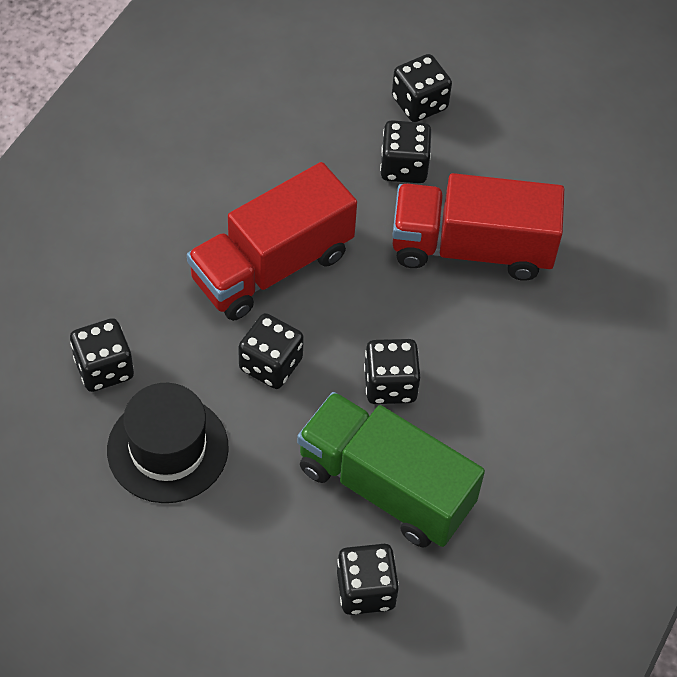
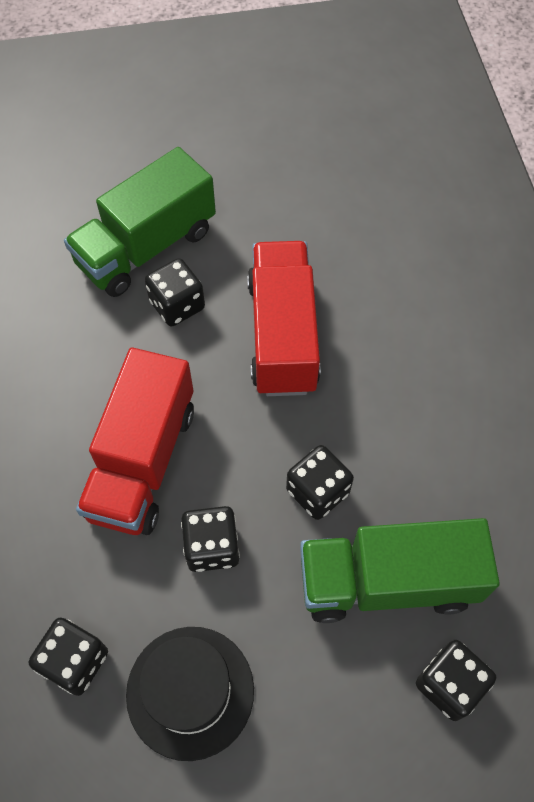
camera: 35 degrees left, 5 degrees up
black dice [392,54,452,122] -> green truck [64,147,216,297]
red truck [392,173,565,281] -> red truck turned 120 degrees clockwise [247,241,321,396]

